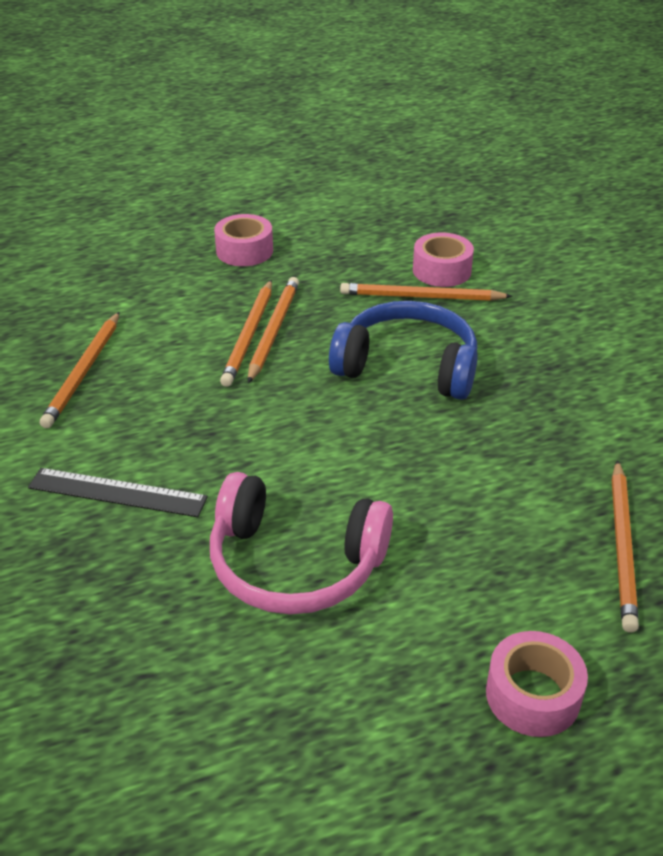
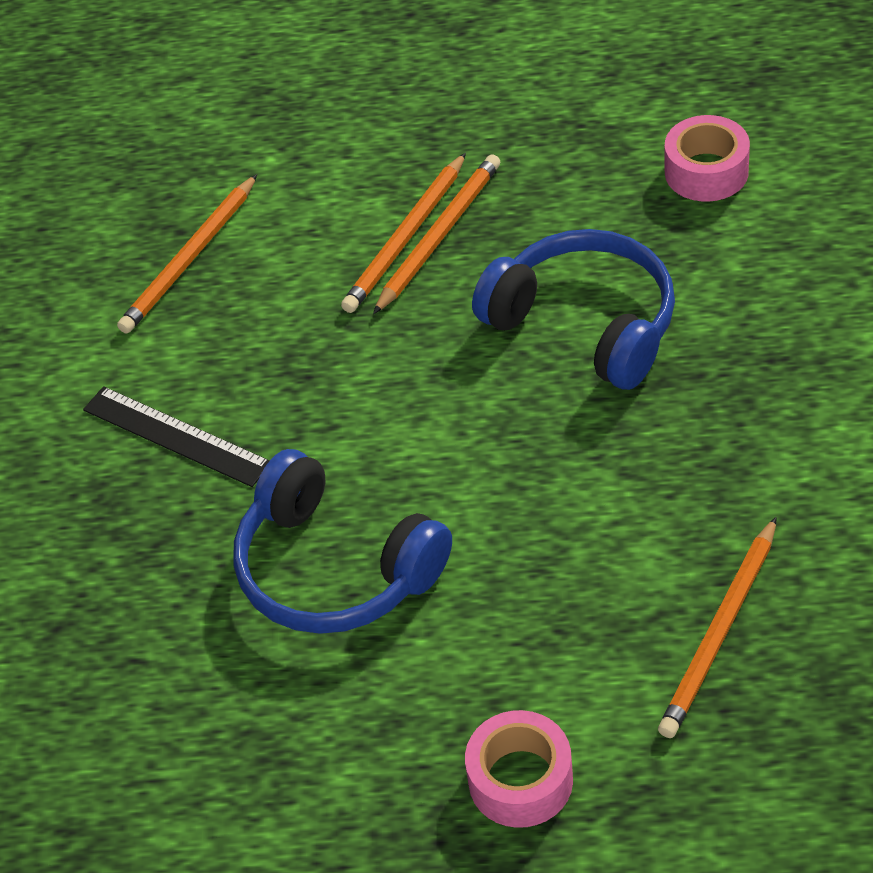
camera: 25 degrees right, 10 degrees up
pink headphones [210,472,393,615] -> blue headphones [233,449,452,634]
pink tape [214,214,273,266] -> none
orange pencil [340,283,513,301] -> none

